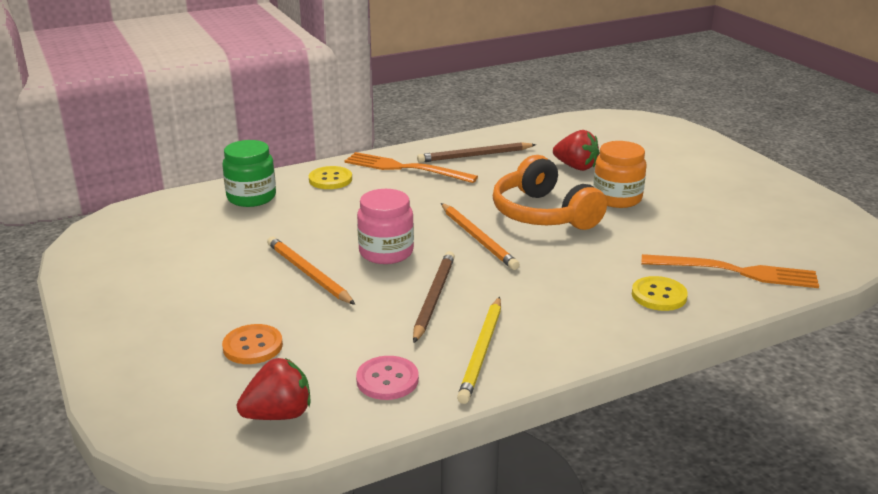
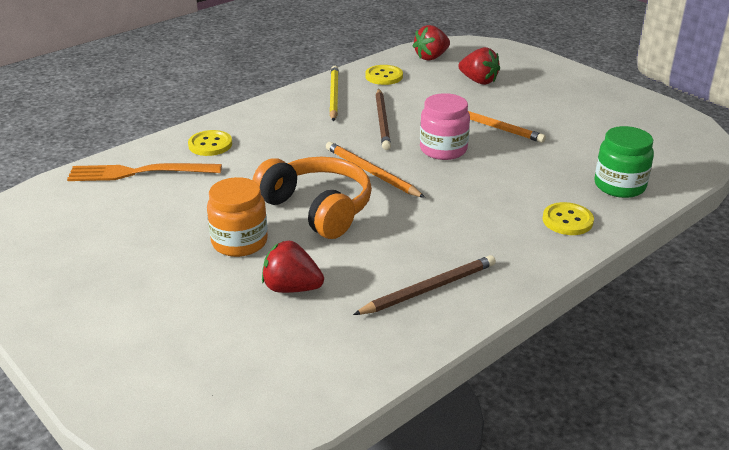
camera: 165 degrees right, 5 degrees up
orange button [222,324,283,364] -> red strawberry [459,47,500,85]
orange fork [344,152,478,183] -> none
pink button [356,356,419,400] -> yellow button [365,65,403,85]

